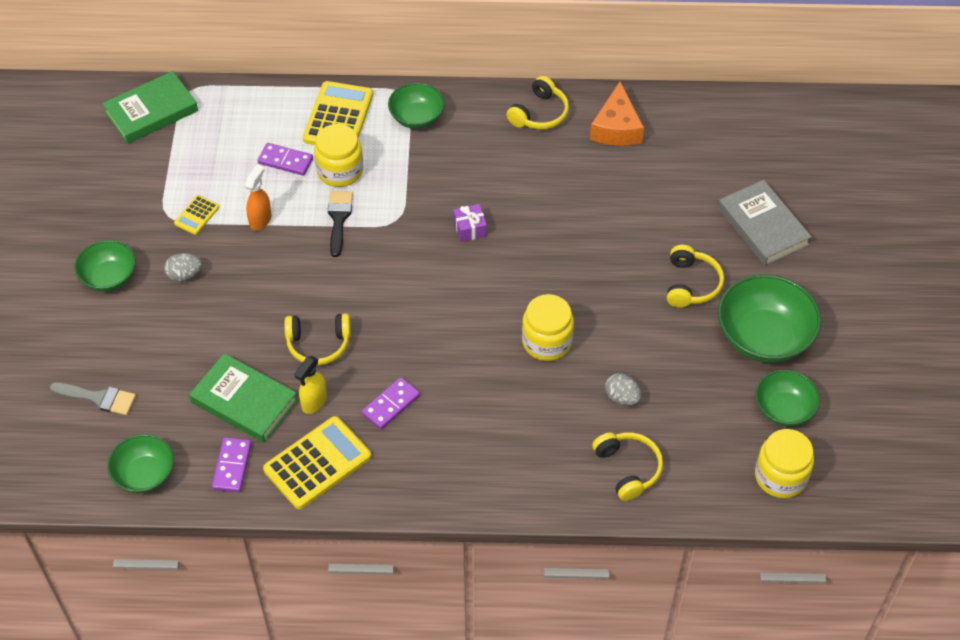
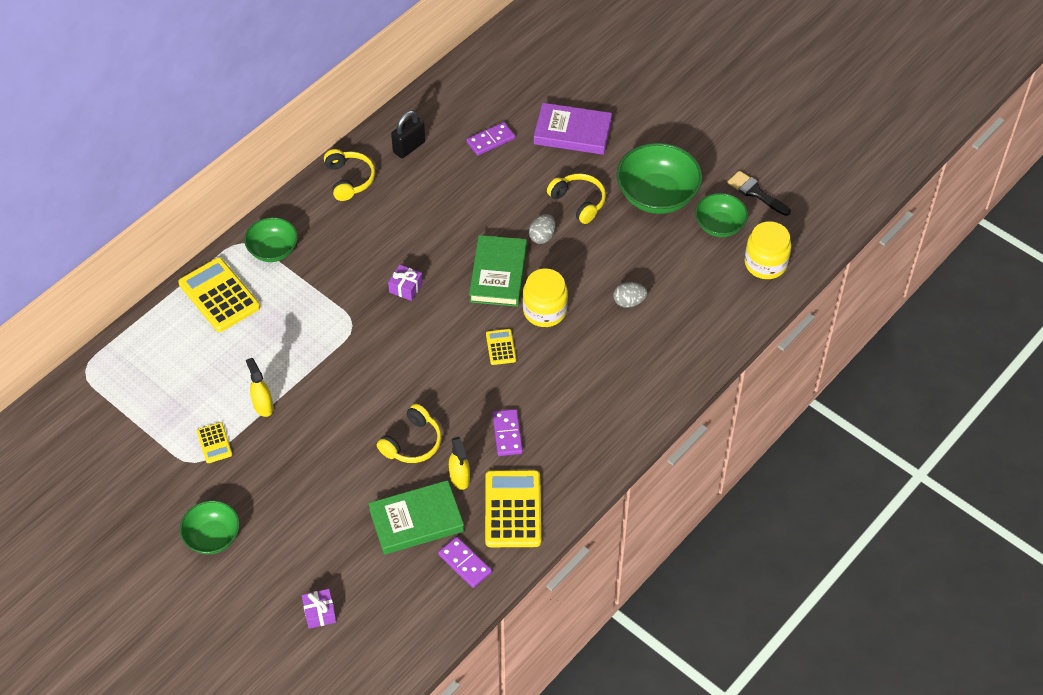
camera: 50 degrees left, 0 degrees up
grey brush [50,382,136,415] -> purple gift [302,589,336,629]
green book [102,71,198,144] -> green book moved to [469,235,527,307]
green bowl [107,434,174,493] -> none
grey egg [164,253,202,282] -> grey egg moved to [529,214,556,244]
orange spray bottle [245,165,271,231] -> yellow spray bottle [246,358,273,417]
purple domino [258,143,313,176] -> purple domino moved to [466,122,515,156]
yellow jar [314,124,363,187] -> none
black brush [328,191,353,257] -> black brush moved to [727,171,791,216]
orange cheese [590,82,644,146] -> black padlock [391,110,425,158]
yellow headphones [592,433,663,501] -> none
grey book [718,180,812,266] -> purple book [534,103,612,155]
none -> yellow calculator [486,329,516,365]

